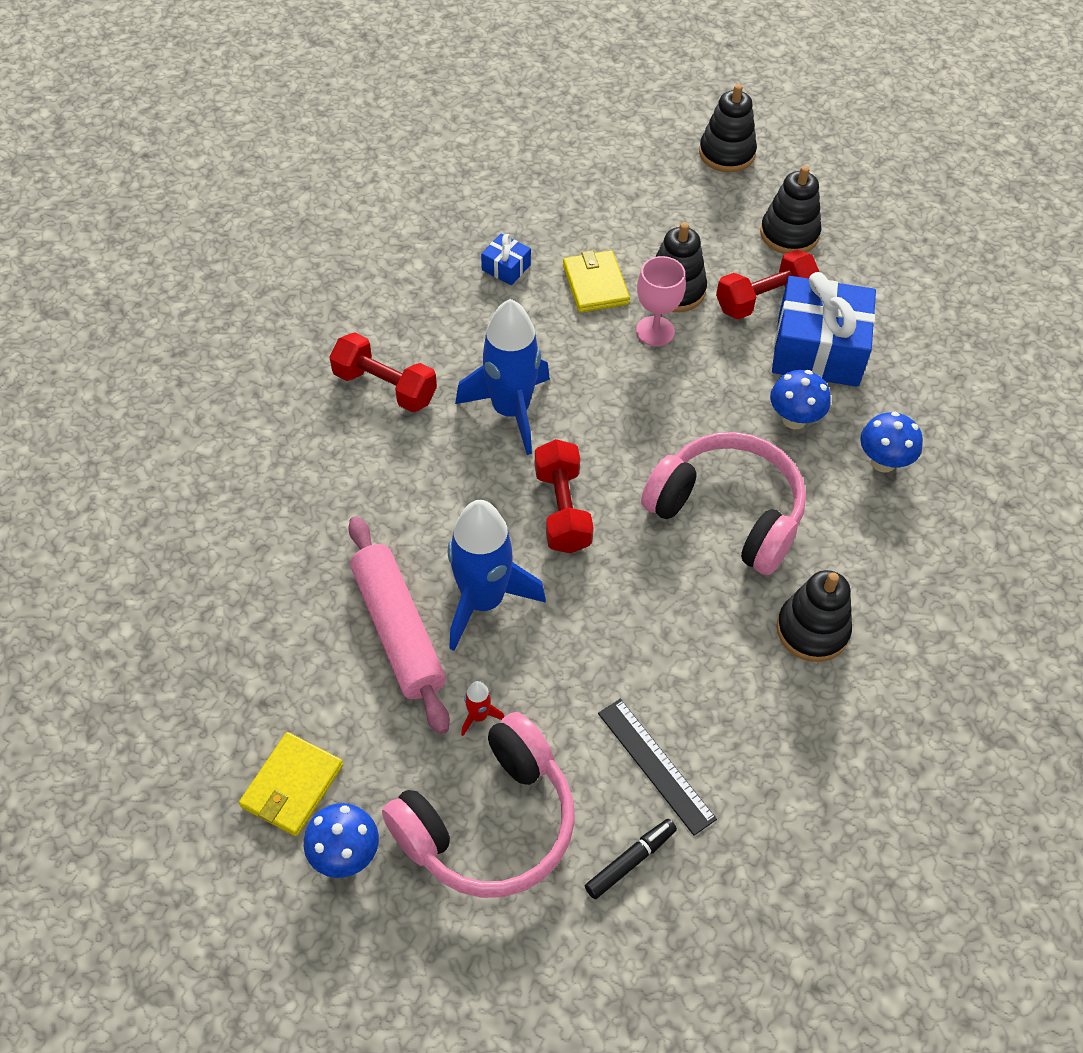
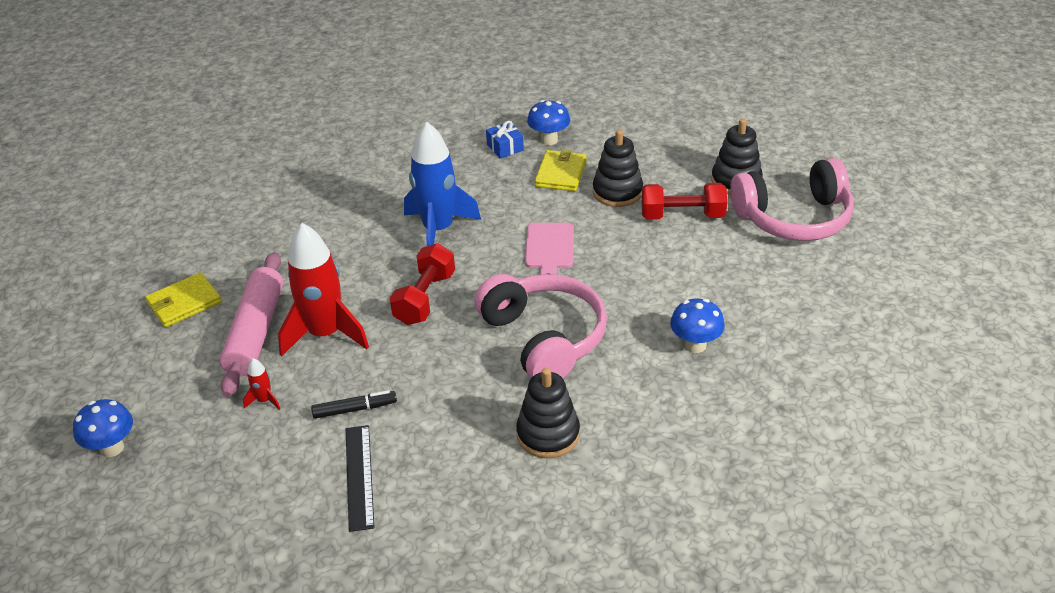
camera: 30 degrees right, 15 degrees down
yellow wallet [239,732,343,836] -> yellow wallet moved to [145,272,222,327]
red dumbbell [329,332,437,412] -> none
pink headphones [382,712,575,898] -> pink headphones moved to [730,158,854,241]
blue rocket [448,500,546,651] -> red rocket [278,223,369,357]
black marker [585,819,677,899] -> black marker moved to [311,390,397,419]
pink goblet [636,256,686,346] -> none
black stacking toy [699,84,757,173] -> none
blue mushroom [770,370,831,429] -> blue mushroom moved to [527,100,570,145]
blue gift [772,272,876,387] -> none
none -> pink cutting board [525,223,574,275]

